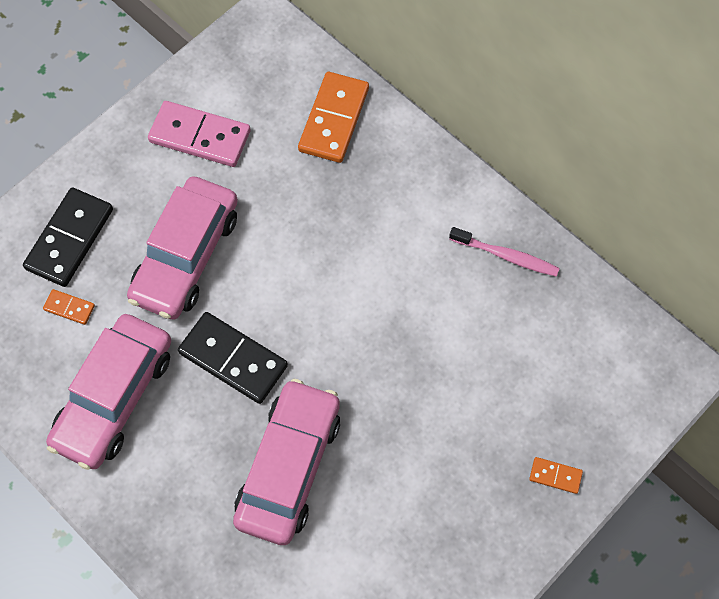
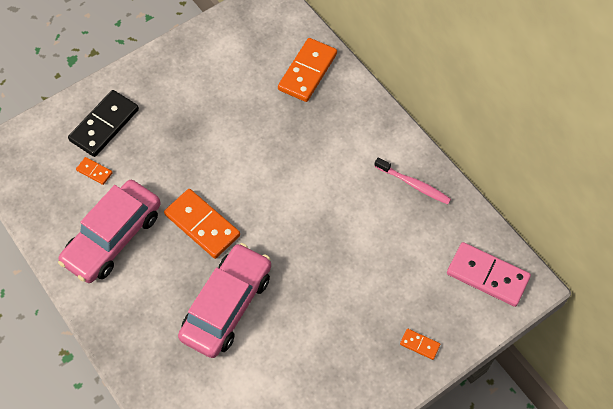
camera: 10 degrees right, 5 degrees down
pink car [127,176,238,320] -> none
pink domino [148,101,251,167] -> pink domino moved to [447,242,531,307]
black domino [178,312,288,404] -> orange domino [164,189,240,259]

